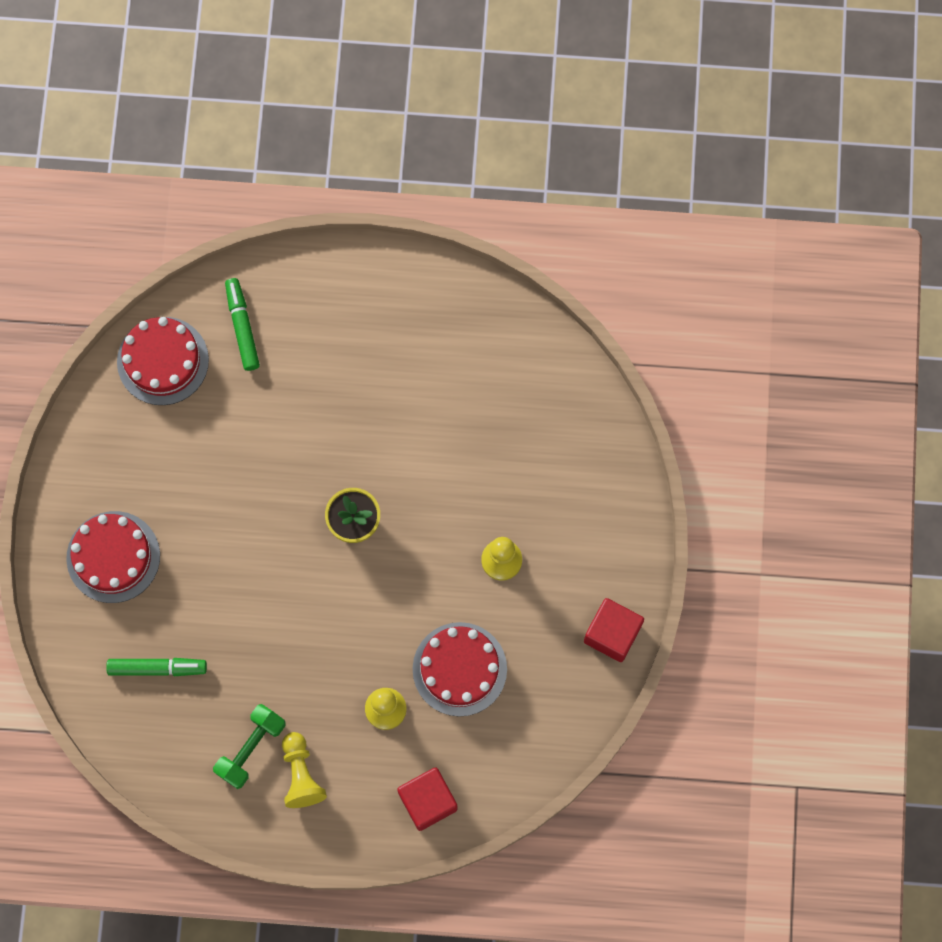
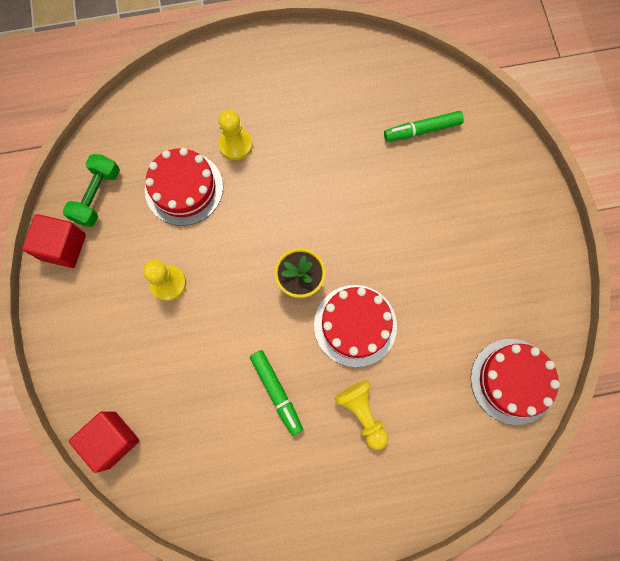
camera: 165 degrees right, 0 degrees up
red cake [66,511,160,603] -> red cake moved to [314,285,397,367]
green dumbbell [213,704,285,789] -> green dumbbell moved to [62,154,120,227]
green marker [225,278,260,371] -> green marker moved to [250,350,303,436]
yellow pawn [282,732,327,808] -> yellow pawn moved to [334,380,388,450]
red cube [397,767,458,831] -> red cube moved to [69,411,139,473]

